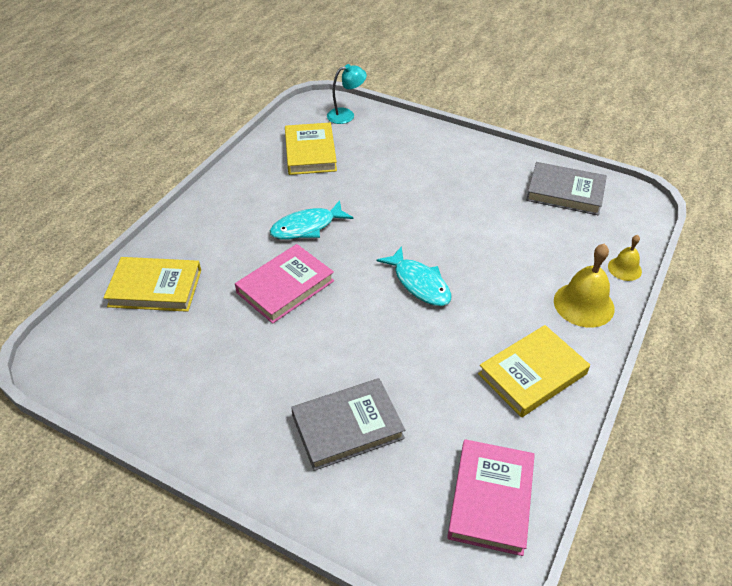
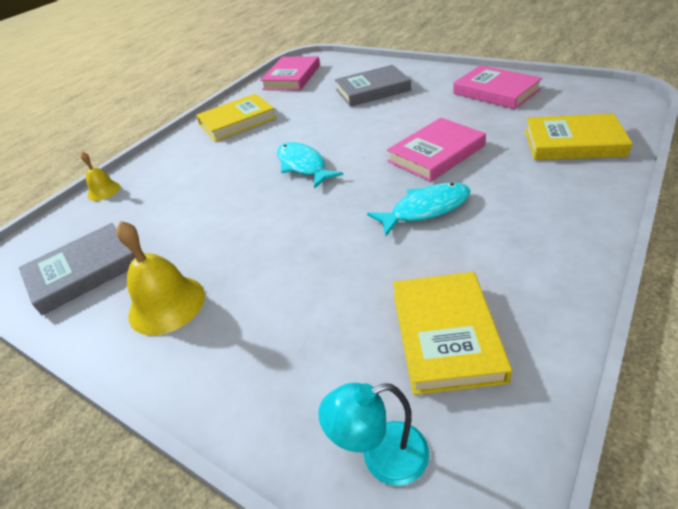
camera: 170 degrees left, 5 degrees down
grey book [526,162,607,215] -> grey book turned 60 degrees counterclockwise [19,223,135,315]
yellow bell [554,244,615,328] -> yellow bell moved to [116,221,205,335]
none -> pink book [453,65,543,109]

